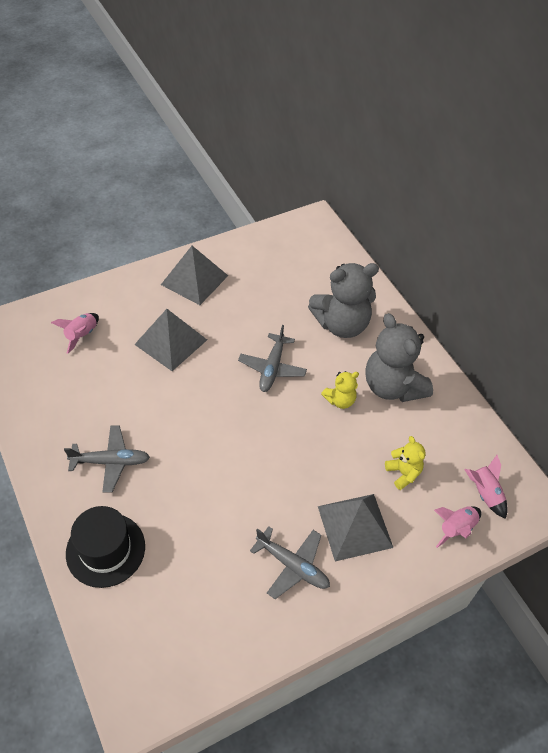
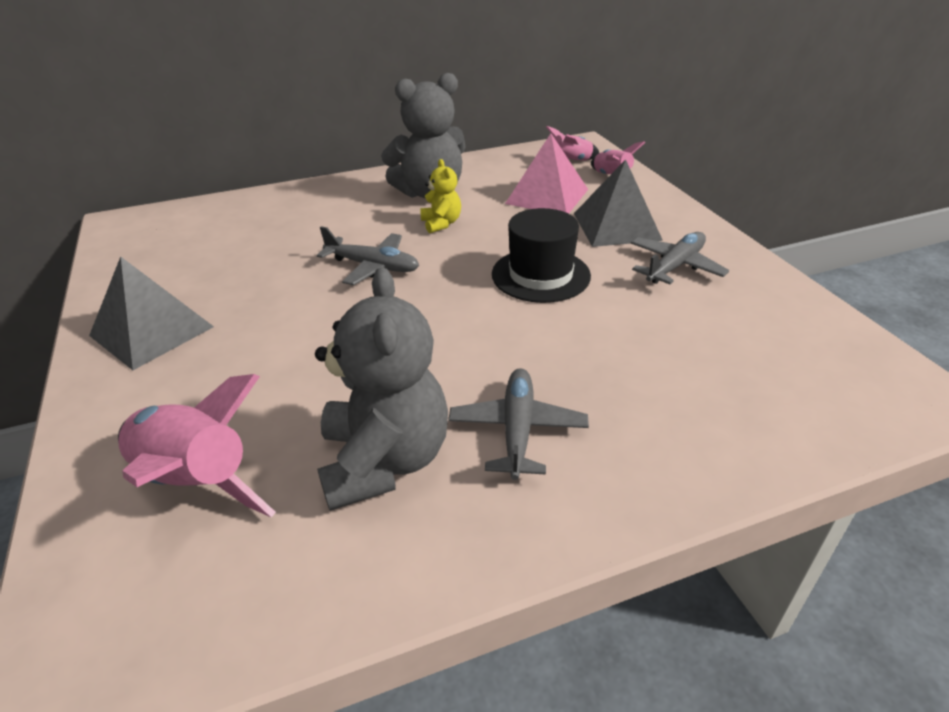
camera: 80 degrees left, 15 degrees down
pink rocket [51,313,99,354] -> pink rocket [118,374,276,517], size x1.77
black hat [66,506,145,588] -> black hat moved to [492,208,591,303]
grey pyramid [134,309,207,371] -> none
grey teddy bear [308,263,379,338] -> grey teddy bear moved to [315,267,448,511]
yellow teddy bear [385,436,425,490] -> pink pyramid [505,133,588,214]

